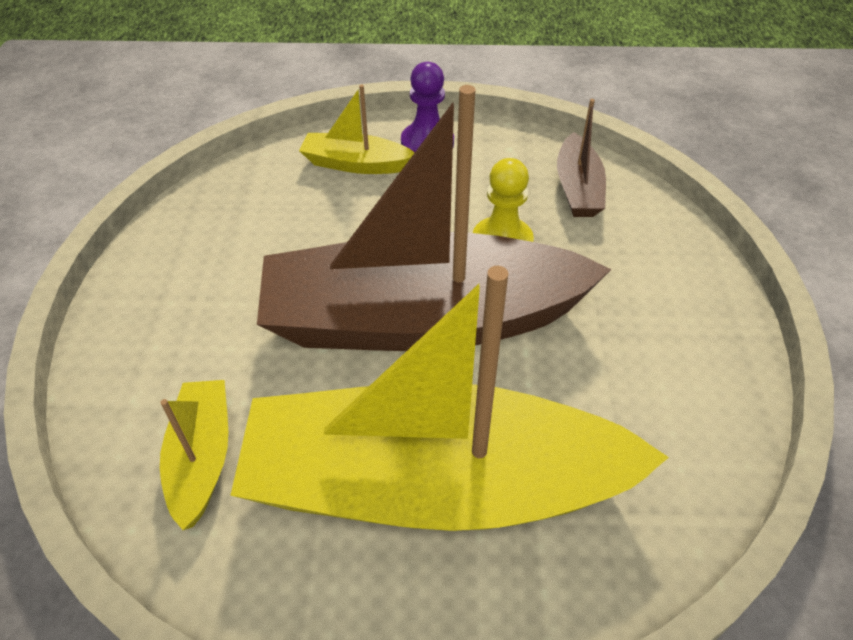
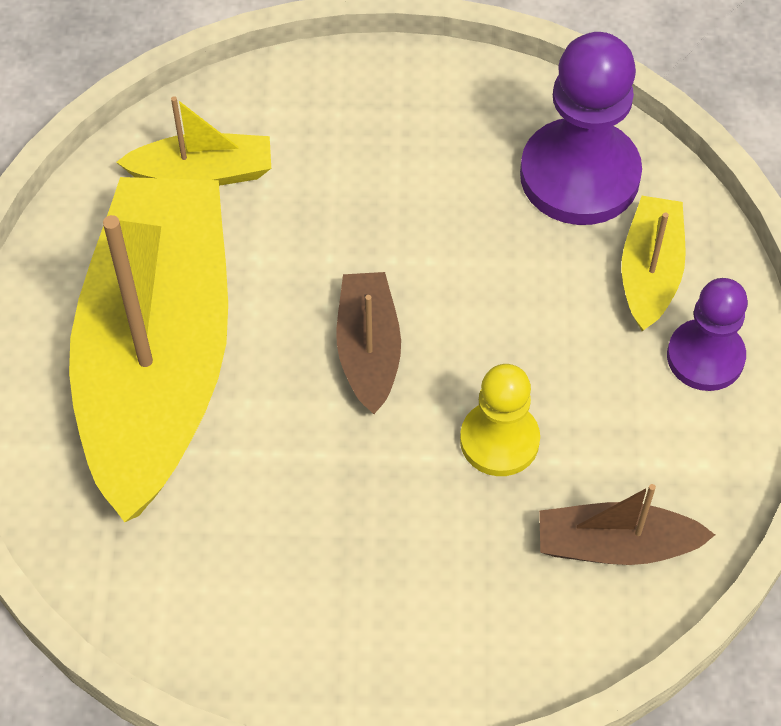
camera: 90 degrees right, 10 degrees up
brown boat [257,85,612,351] -> brown boat [337,272,401,414], size x0.42
none -> purple pawn [520,32,642,225]

